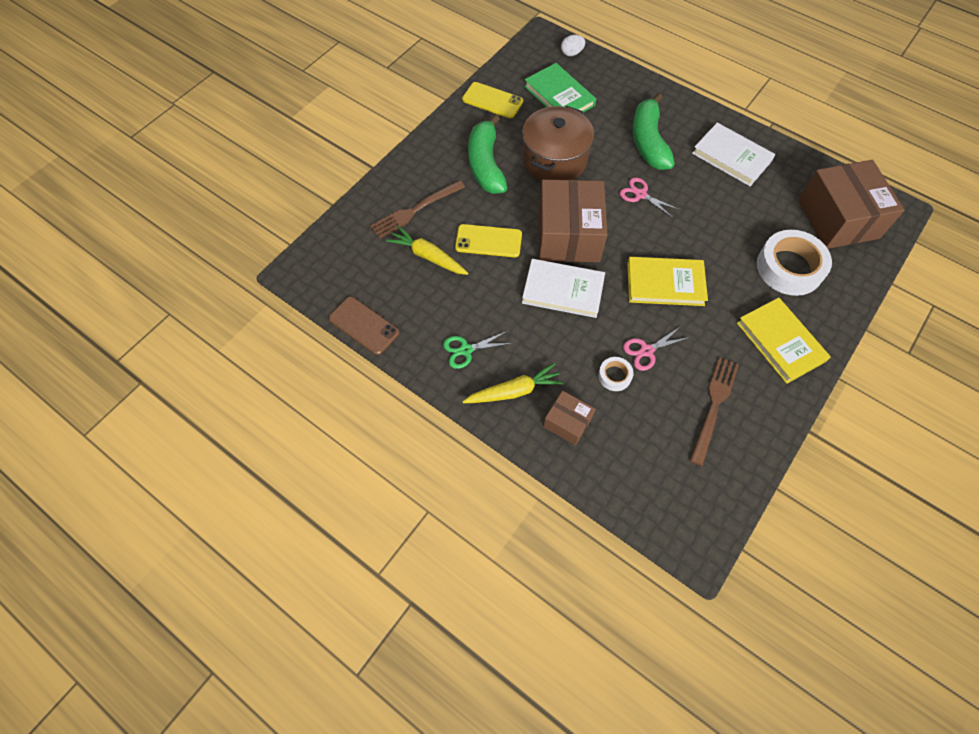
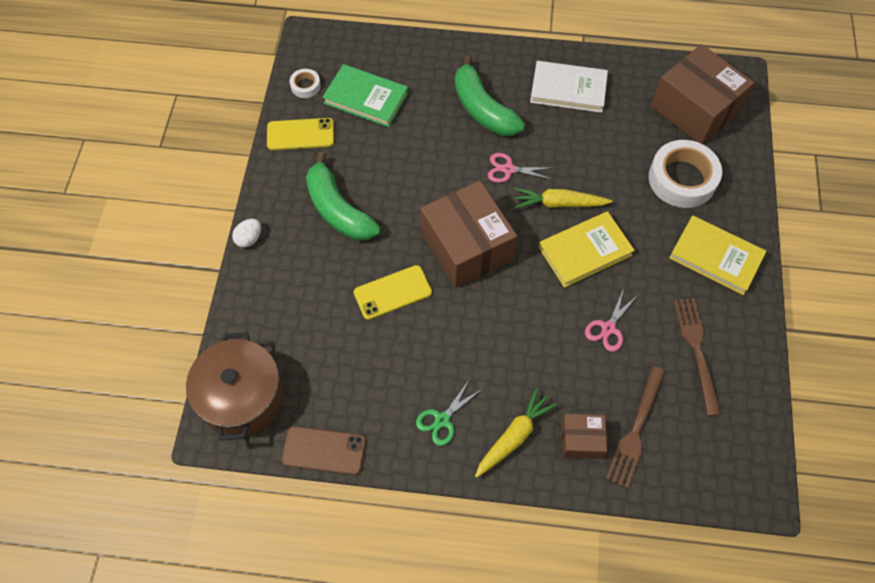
camera: 30 degrees left, 0 degrees up
brown fork [370,180,465,238] -> brown fork moved to [606,366,665,489]
yellow carrot [386,226,469,275] -> yellow carrot moved to [514,188,612,208]
brown pot [522,106,594,181] -> brown pot moved to [186,332,284,440]
white book [522,259,605,318] -> none
white egg [561,35,585,56] -> white egg moved to [232,219,261,248]
white tape [598,357,634,391] -> white tape moved to [290,69,321,98]

